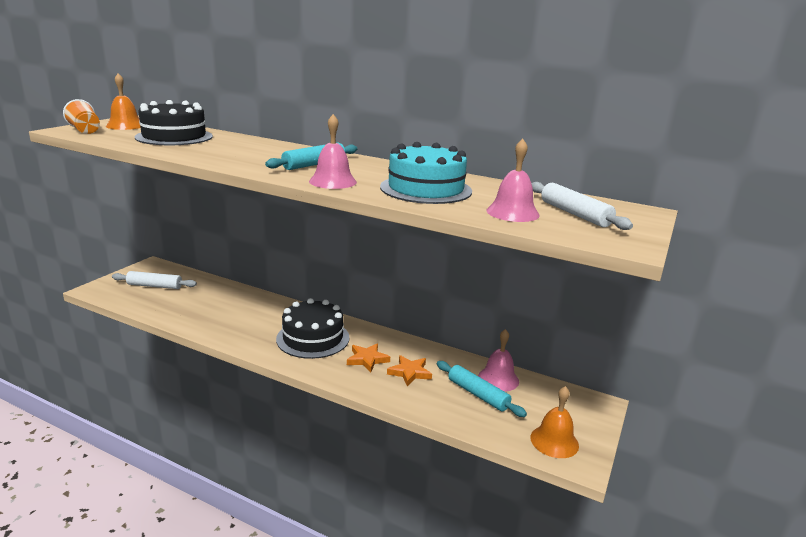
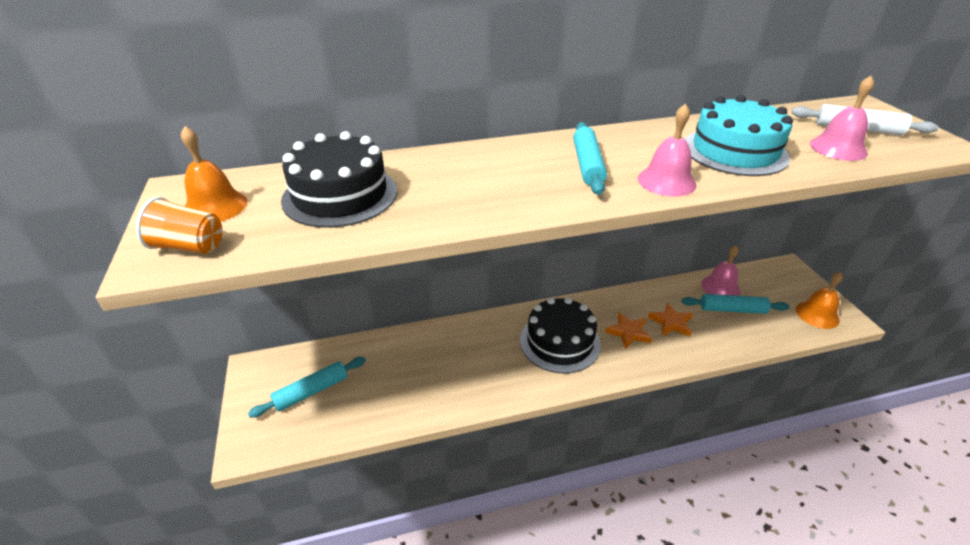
camera: 40 degrees left, 15 degrees up
white rolling pin [112,271,197,289] -> turquoise rolling pin [248,357,366,418]

